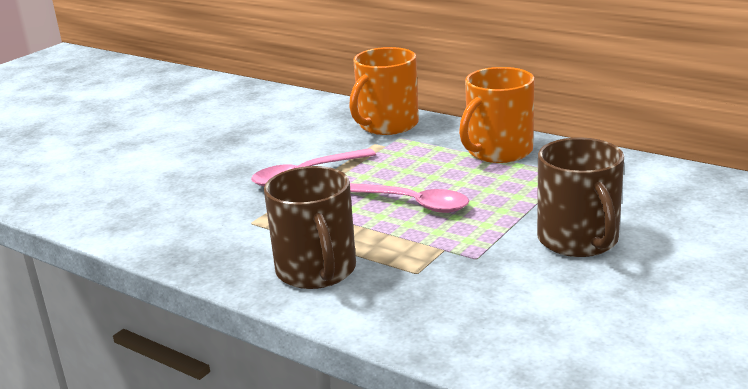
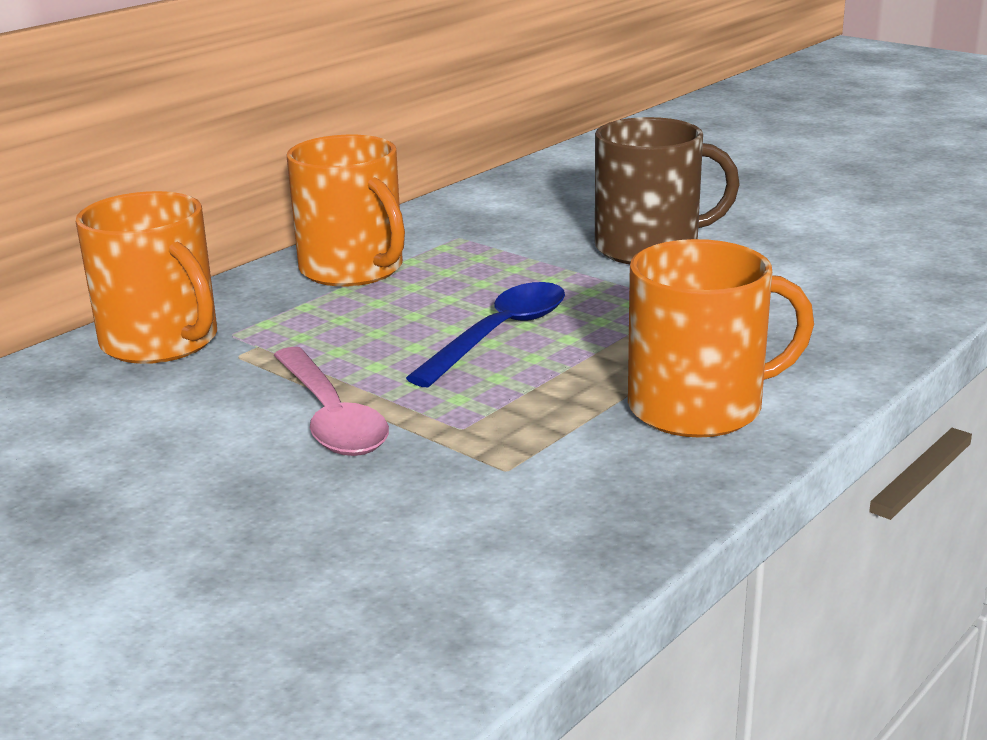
camera: 85 degrees left, 0 degrees up
brown mug [264,166,356,289] -> orange mug [628,239,814,438]
pink spoon [350,183,469,213] -> blue spoon [406,282,565,387]

